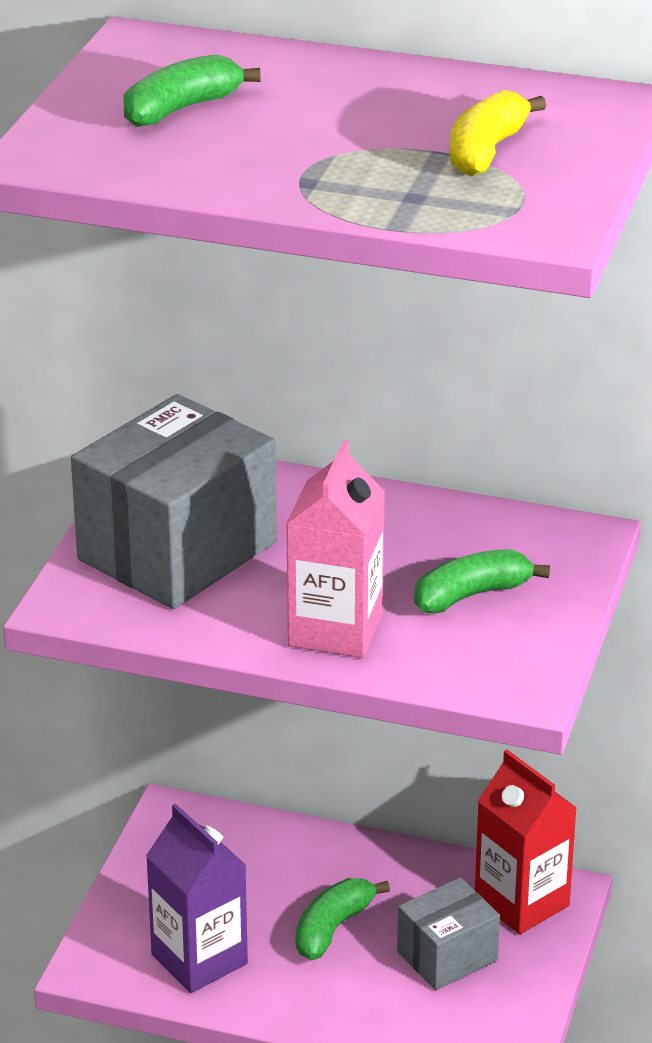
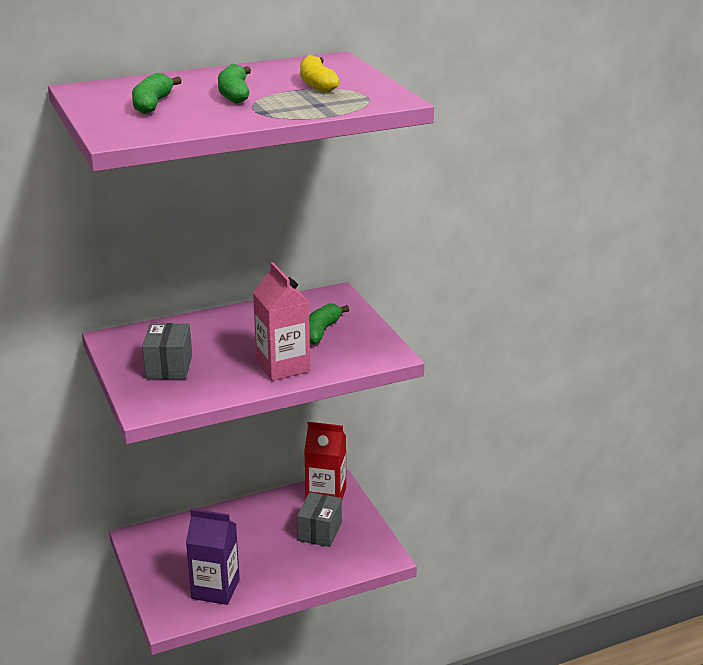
camera: 40 degrees left, 5 degrees down
grey box [71,394,277,609] -> grey box [142,323,192,379], size x0.54
green banana [296,878,390,960] -> green banana moved to [218,64,251,104]

